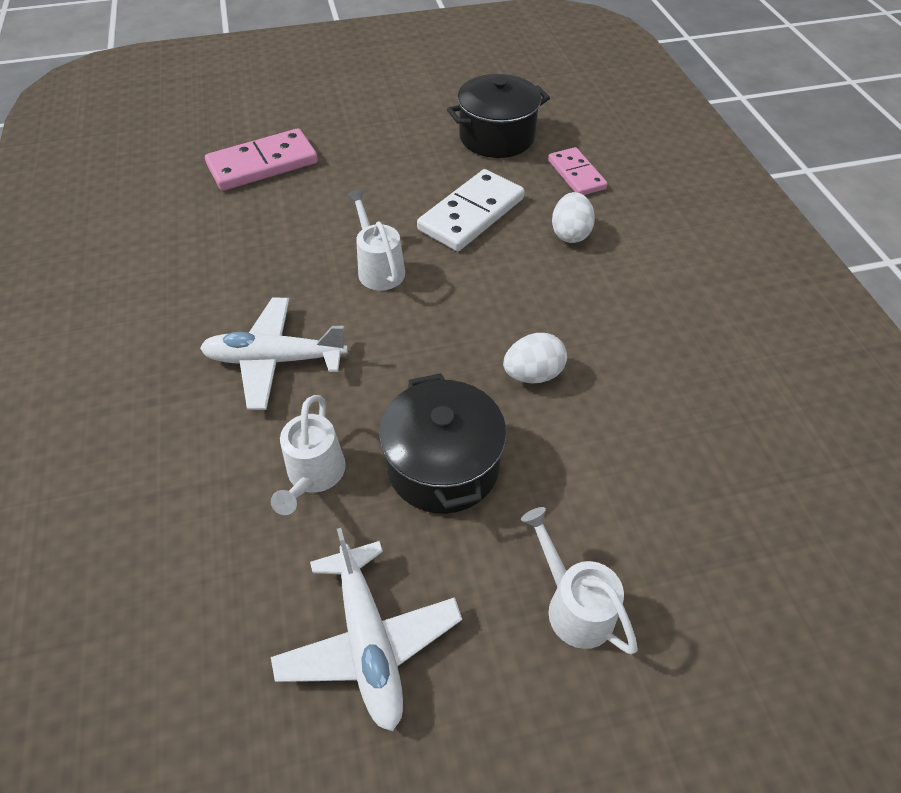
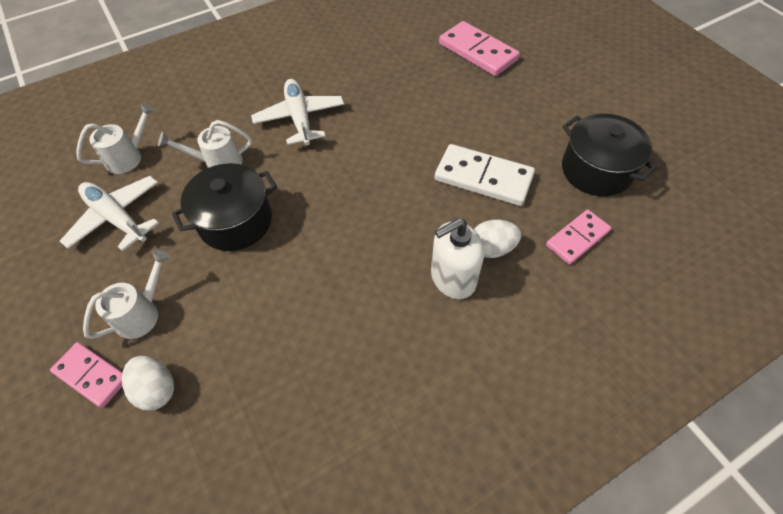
camera: 75 degrees right, 5 degrees up
white plane [271,528,462,731] -> white plane turned 75 degrees clockwise [60,176,159,251]
white watering can [346,189,405,291] -> white watering can moved to [76,103,155,174]
white egg [503,333,567,384] -> white egg moved to [122,356,174,411]
none -> pink domino [50,342,123,408]
none -> white soap dispenser [431,218,484,299]

